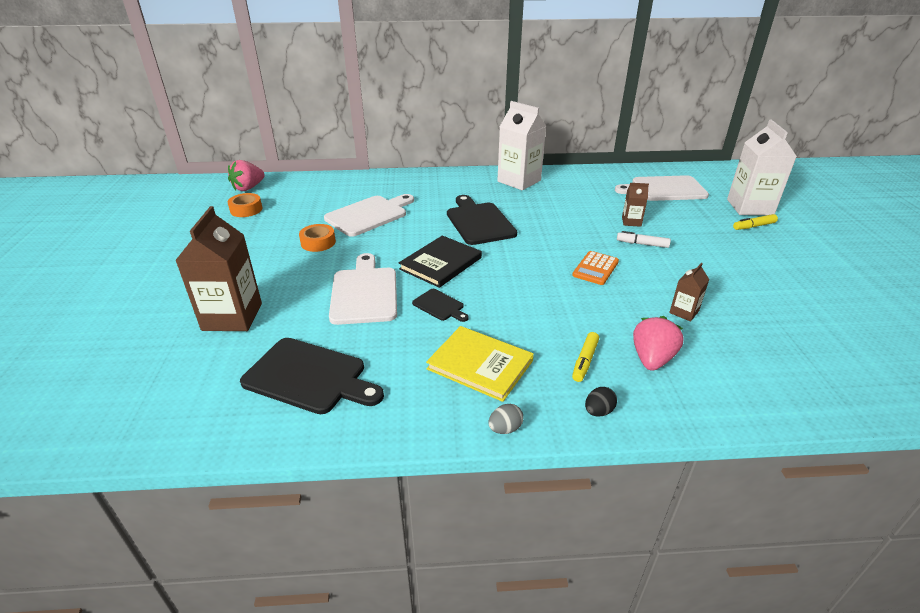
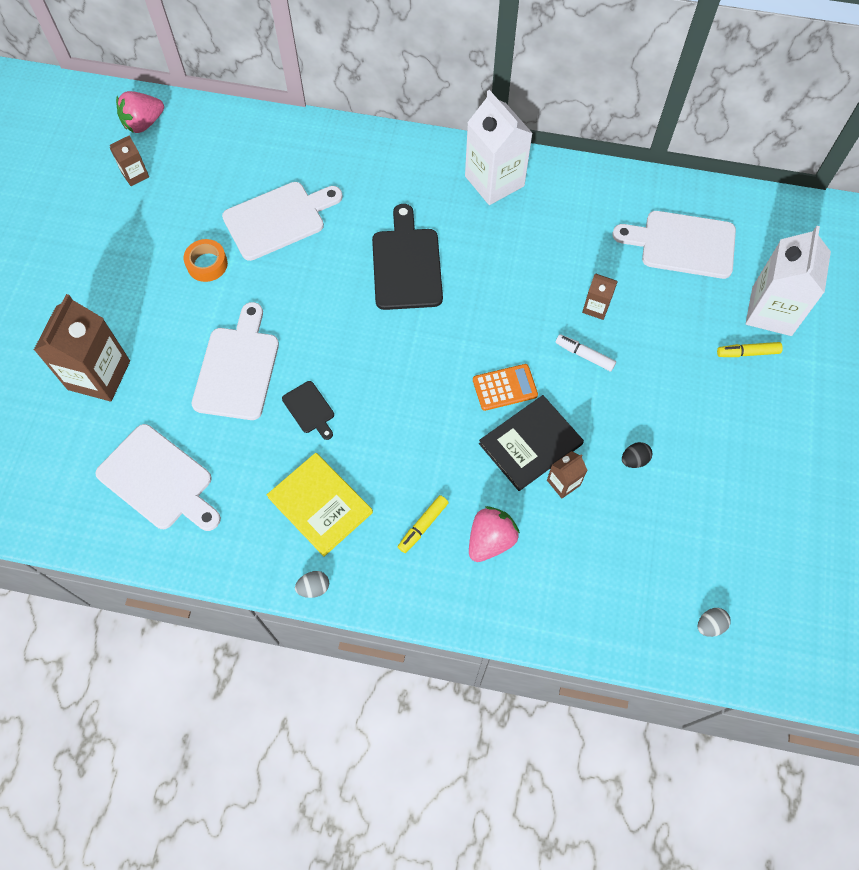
camera: 15 degrees right, 30 degrees up
orange tape [228,193,262,217] -> brown carton [110,135,149,186]
black cutting board [240,338,384,414] -> white cutting board [95,424,221,531]
black book [399,236,482,288] -> black book moved to [479,395,584,491]
orange calculator [572,251,619,285] -> orange calculator turned 150 degrees counterclockwise [473,364,538,411]
black egg [585,387,617,417] -> black egg moved to [622,442,653,468]
none -> grey egg [698,608,731,637]

